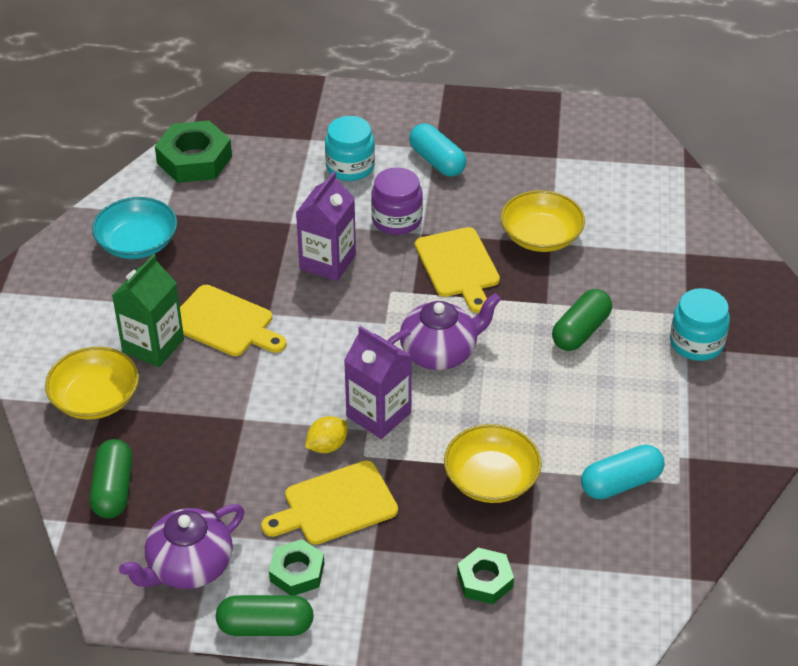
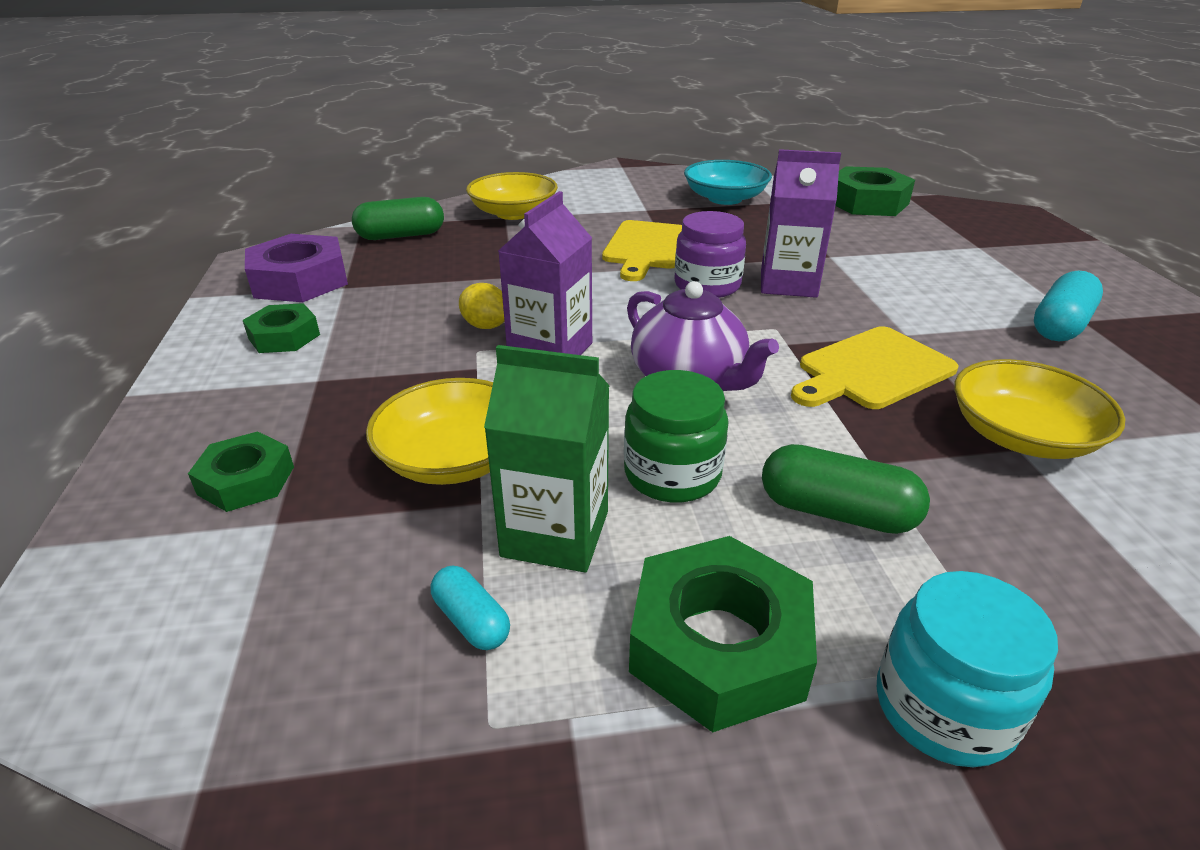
camera: 75 degrees right, 10 degrees down
green carton [112,254,184,367] -> green carton moved to [484,345,609,572]
purple teapot [119,504,244,589] -> purple nut [245,234,348,302]
green capsule [216,595,314,636] -> none
yellow cutting board [261,460,398,545] -> none
turquoise jar [325,116,375,181] -> none
purple jar [371,167,423,235] -> purple jar moved to [674,211,746,298]
turquoise capsule [581,445,665,499] -> turquoise capsule [431,566,510,650], size x0.58
none -> green jar [624,370,729,503]
none -> green nut [629,536,817,732]

